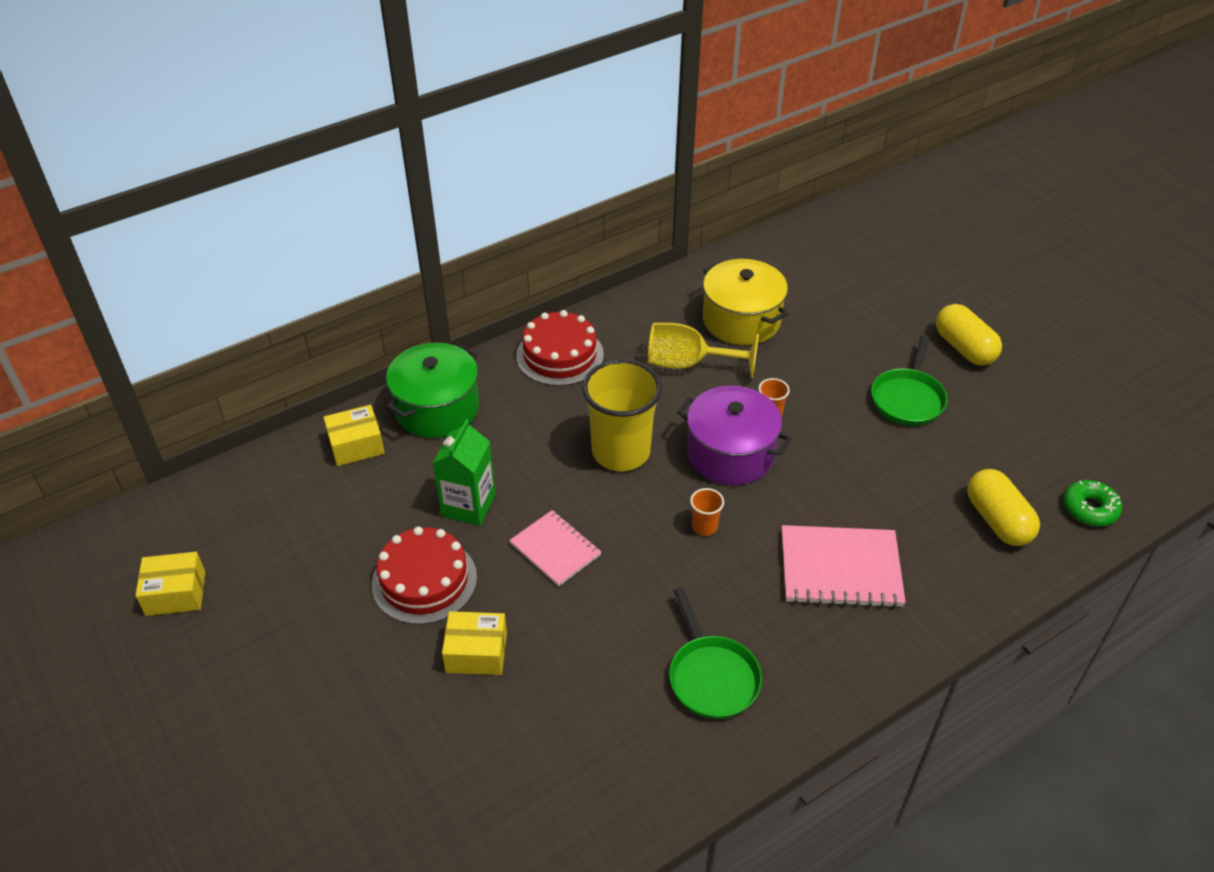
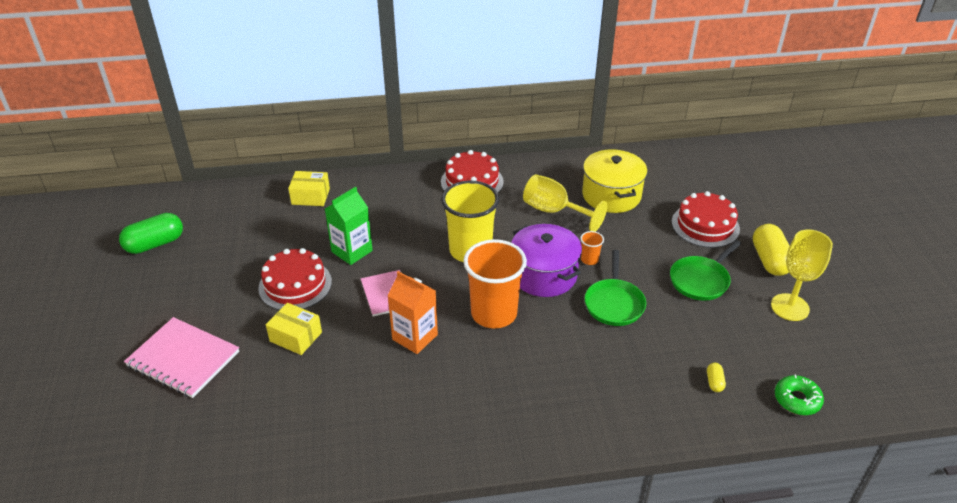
camera: 25 degrees right, 5 degrees down
yellow box [135,552,205,616] -> green capsule [119,213,183,254]
green pot [386,343,479,438] -> none
green pan [669,587,762,719] -> green pan moved to [585,250,646,326]
orange cup [690,488,724,536] -> orange cup [463,239,527,329], size x2.41
pink notebook [782,525,906,608] -> pink notebook moved to [124,317,239,398]
yellow capsule [967,469,1040,546] -> yellow capsule [707,363,726,392], size x0.46
none -> orange carton [387,271,438,354]
none -> red cake [672,191,740,248]
none -> yellow goblet [771,229,833,321]

